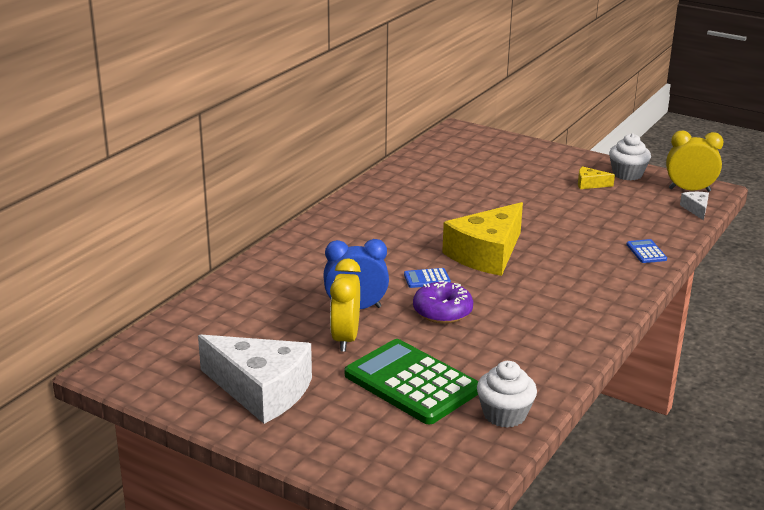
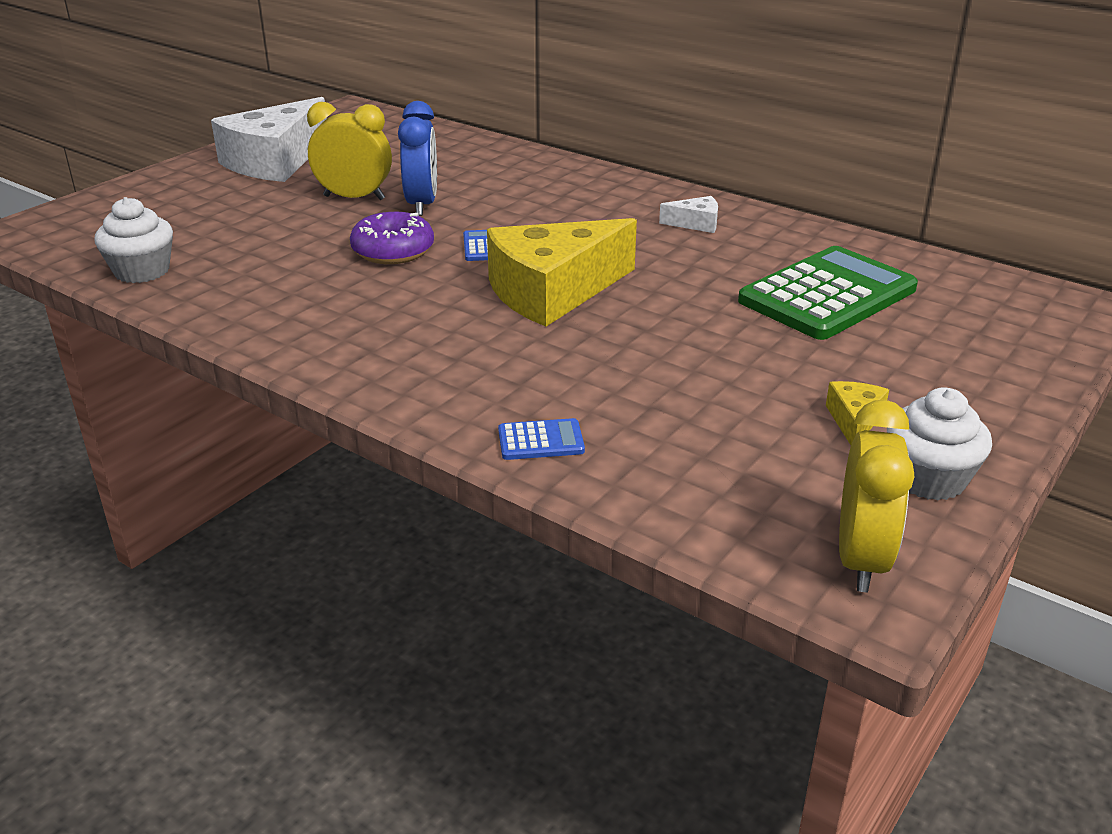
camera: 95 degrees right, 5 degrees up
green calculator [345,339,478,425] -> green calculator moved to [738,246,918,340]
yellow cheese [442,202,523,276] -> yellow cheese turned 75 degrees counterclockwise [487,218,637,327]
white cheese [680,192,709,220] -> white cheese moved to [659,196,718,233]

